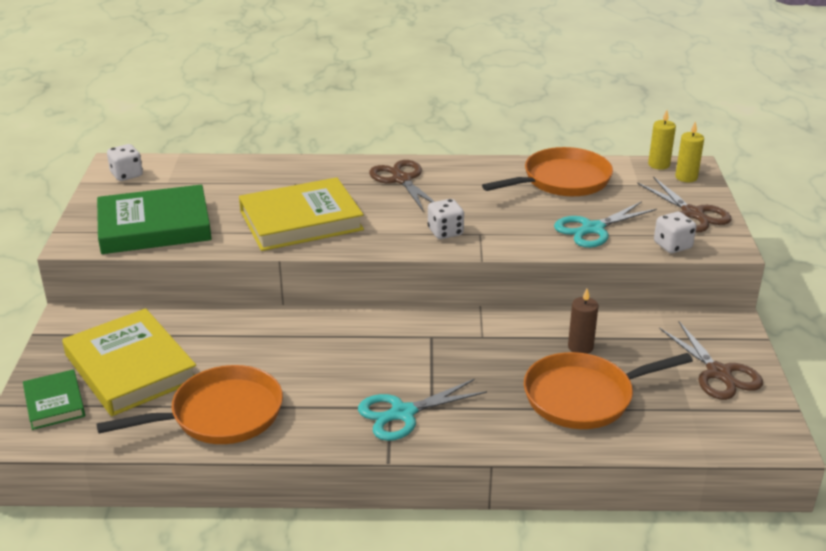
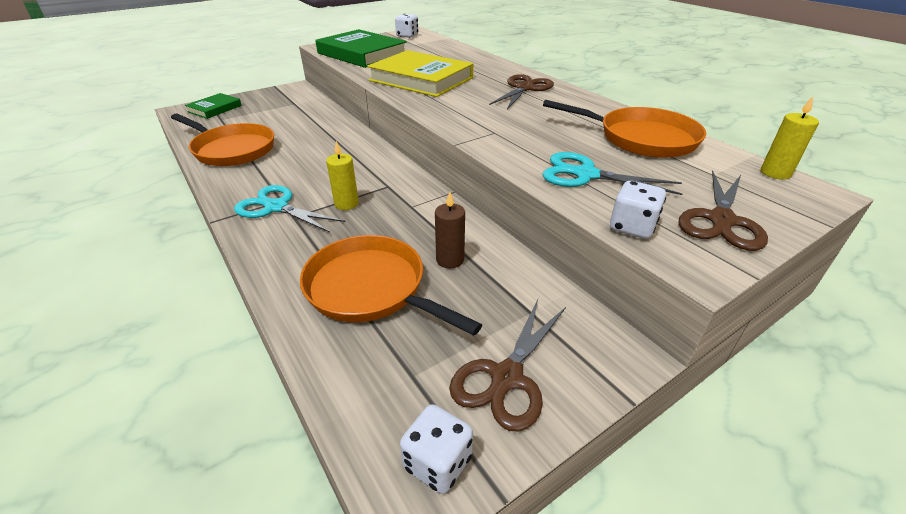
camera: 55 degrees right, 5 degrees up
yellow book [62,308,196,416] -> none
white dice [428,199,464,239] -> white dice moved to [400,404,473,494]
yellow candle [675,121,704,182] -> yellow candle moved to [326,141,359,210]

